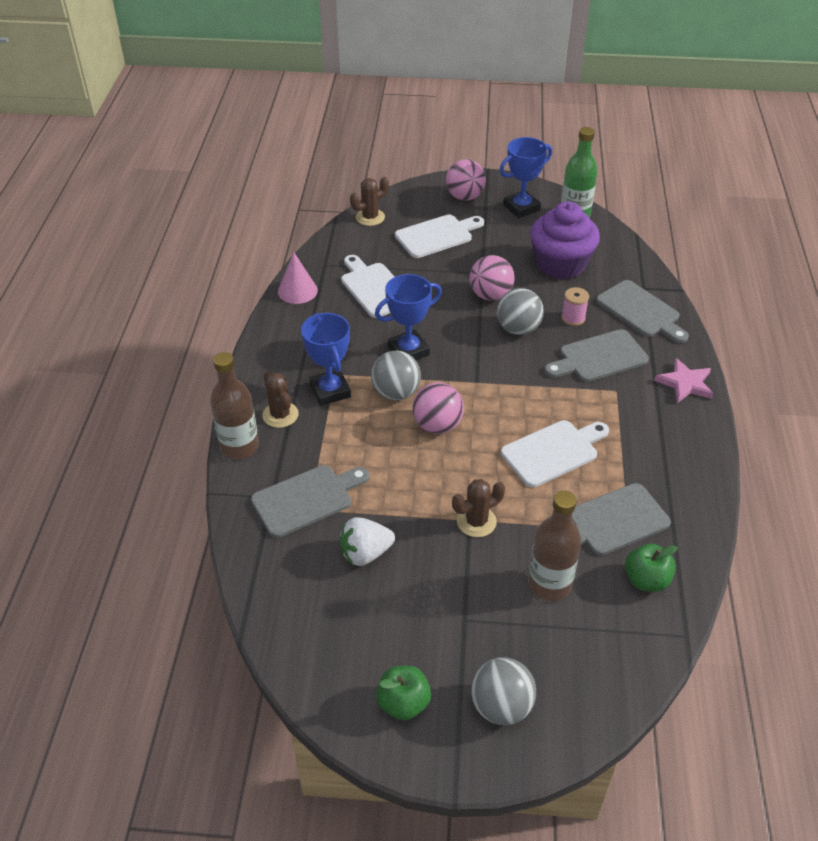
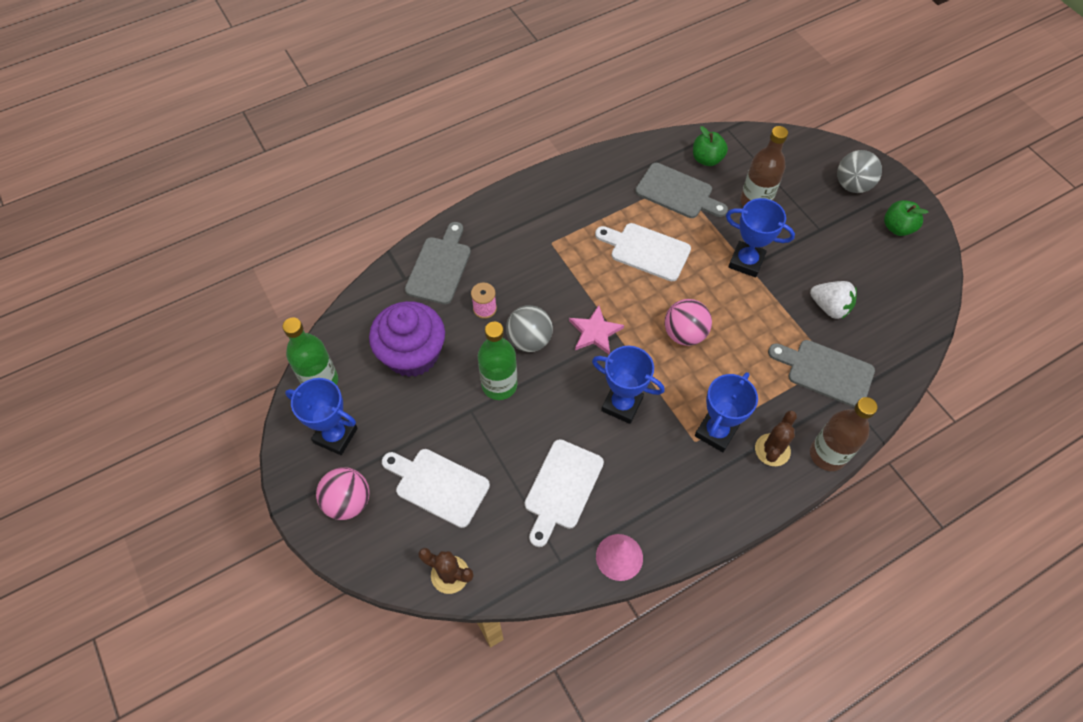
camera: 125 degrees left, 15 degrees up
grey ball [371,351,421,400] -> none
brown cactus [452,479,505,537] -> blue trophy [726,198,795,277]
pink ball [469,255,515,301] -> green bottle [478,322,517,400]
grey cutting board [544,329,649,382] -> none
pink star [654,358,714,403] -> pink star moved to [569,305,624,354]

